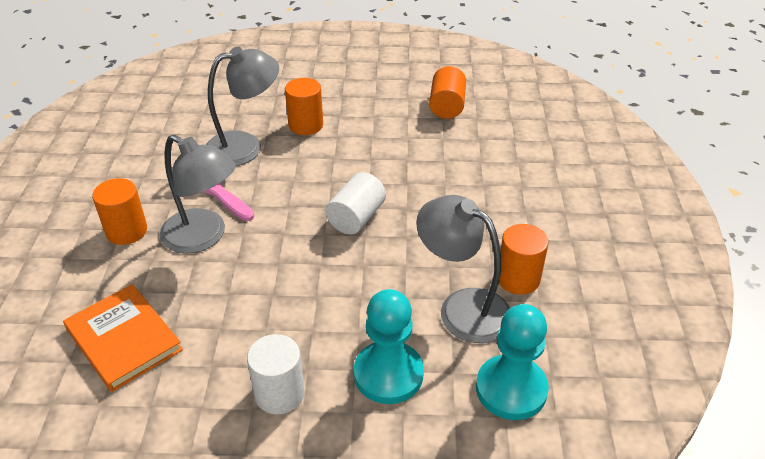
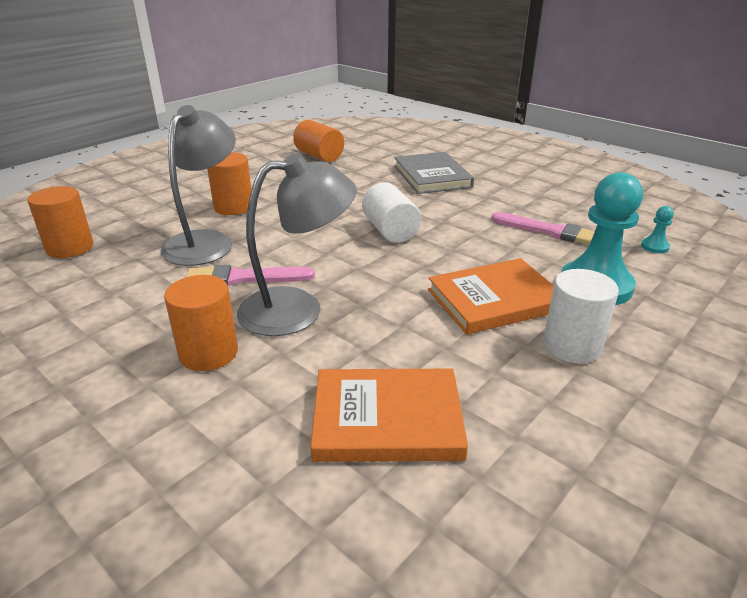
camera: 50 degrees left, 10 degrees down
grey lamp [416,195,510,343] -> pink brush [492,212,595,245]
turquoise pawn [476,304,549,420] -> turquoise pawn [641,206,674,253], size x0.42
orange cylinder [499,224,549,295] -> orange cylinder moved to [28,186,93,258]
none -> grey book [394,152,474,194]
none -> orange book [428,258,554,335]

